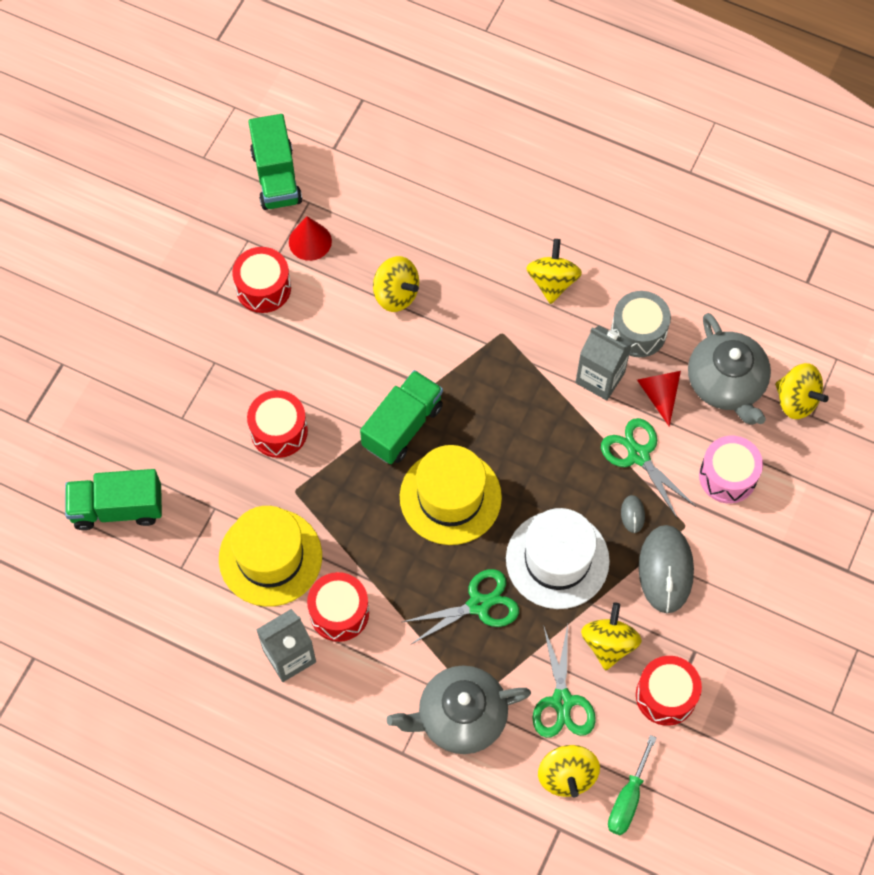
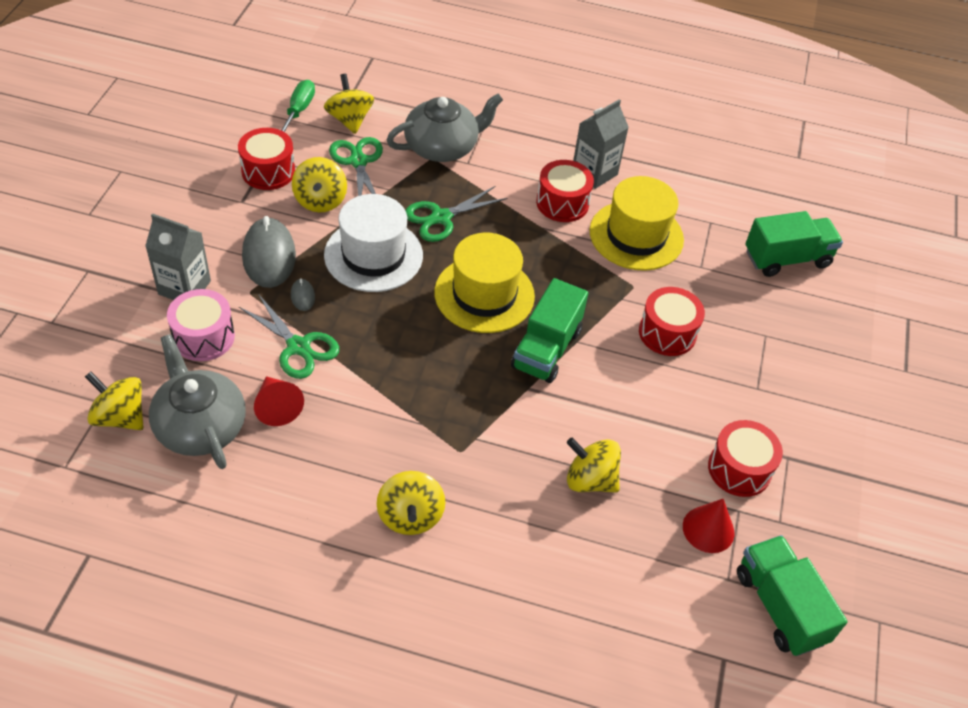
camera: 165 degrees right, 15 degrees down
grey carton [575,325,632,400] -> grey carton moved to [145,213,211,300]
grey drum [611,291,671,357] -> none

